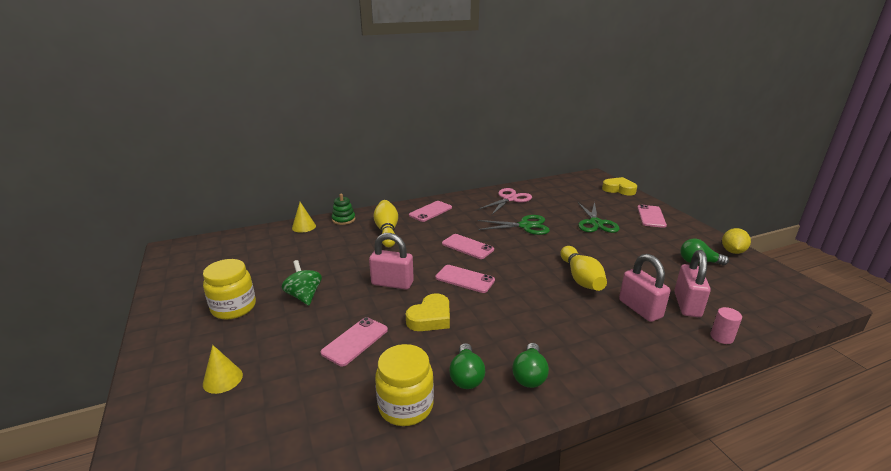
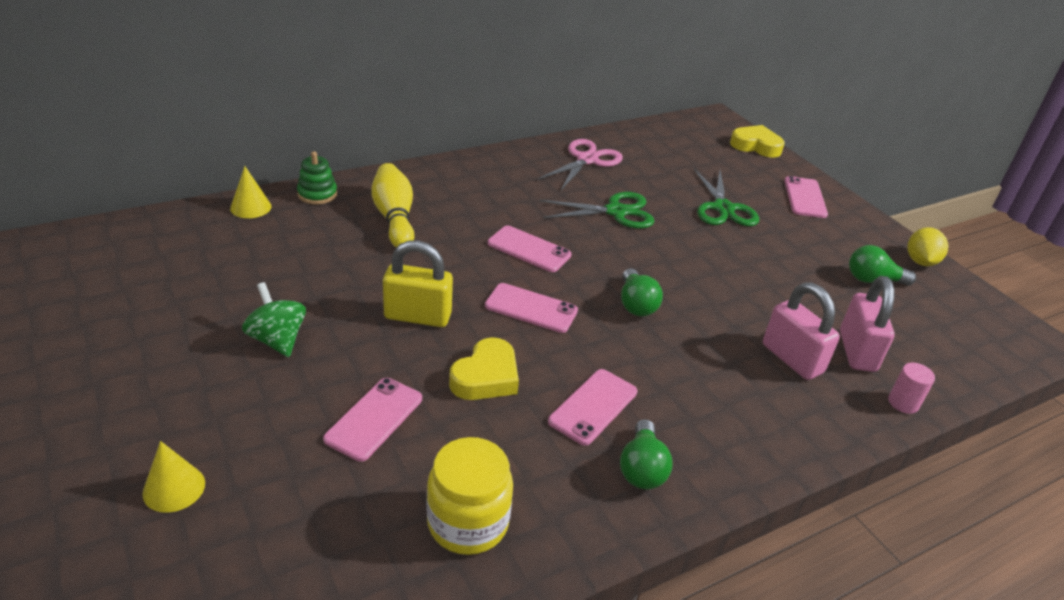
camera: 10 degrees left, 10 degrees up
yellow jar [203,259,256,319] -> none
pink padlock [369,233,414,290] -> yellow padlock [383,240,453,327]
pink phone [409,201,452,222] -> pink phone moved to [548,369,637,446]
green light bulb [449,343,485,389] -> green light bulb moved to [621,268,663,316]
yellow bowling pin [560,246,607,291] -> none

